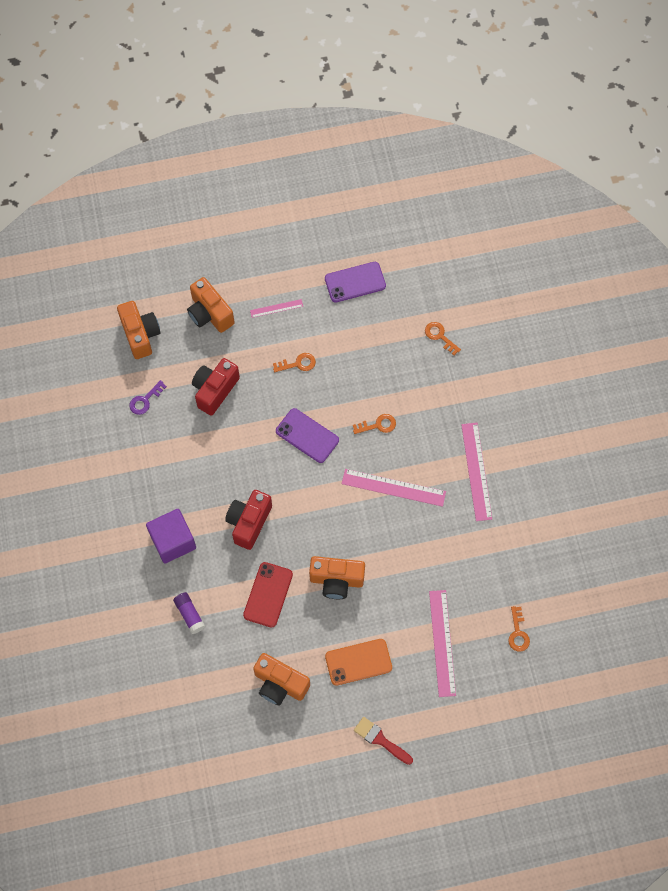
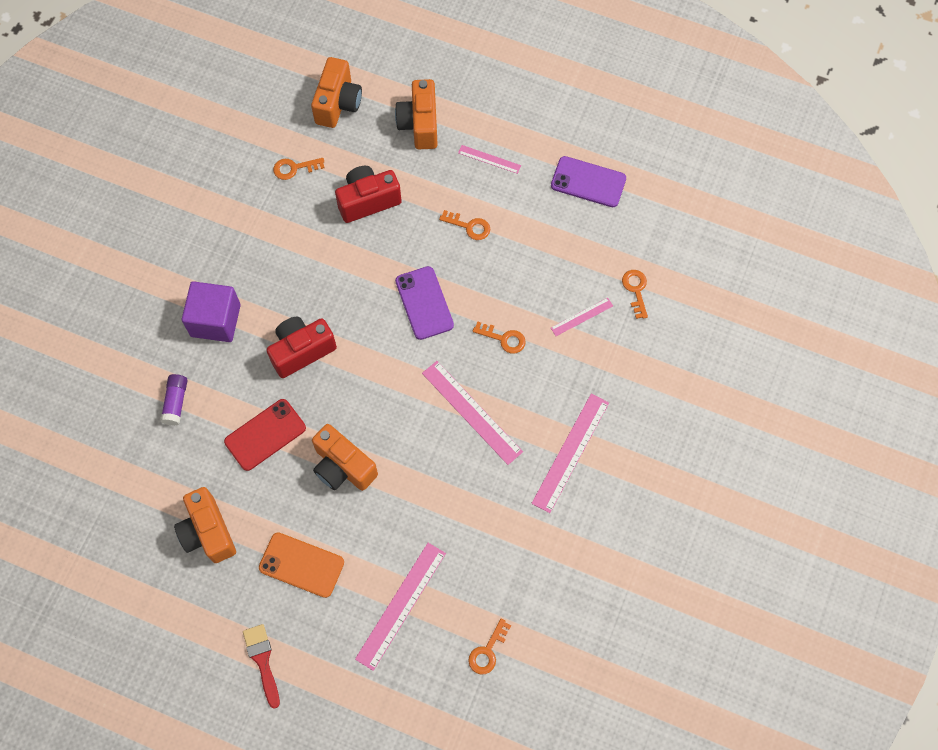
camera: 35 degrees right, 0 degrees up
purple key [129,380,167,415] -> orange key [273,158,325,180]
none -> pink ruler [551,298,613,336]

